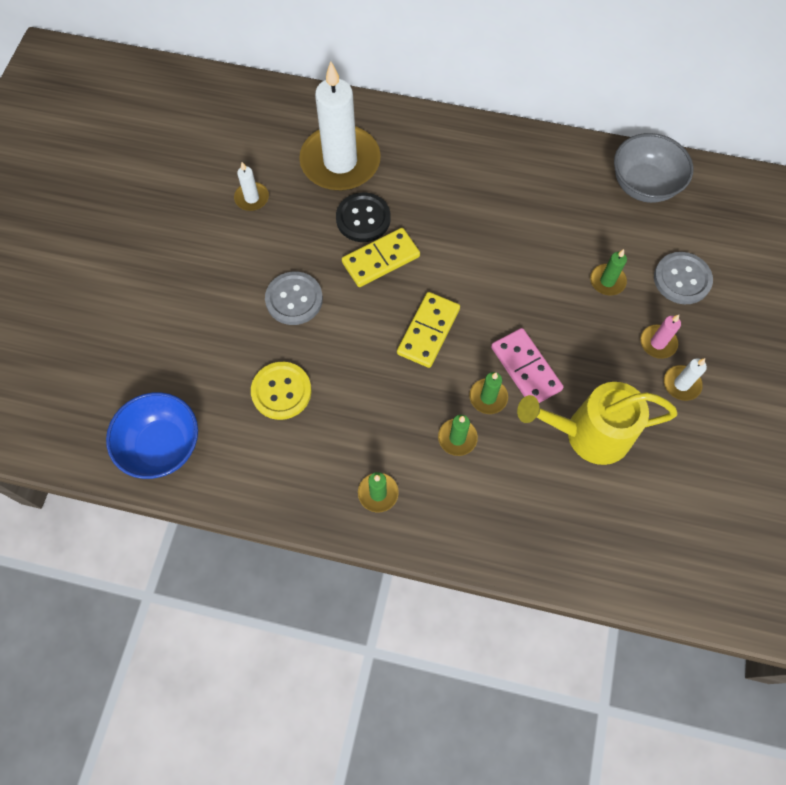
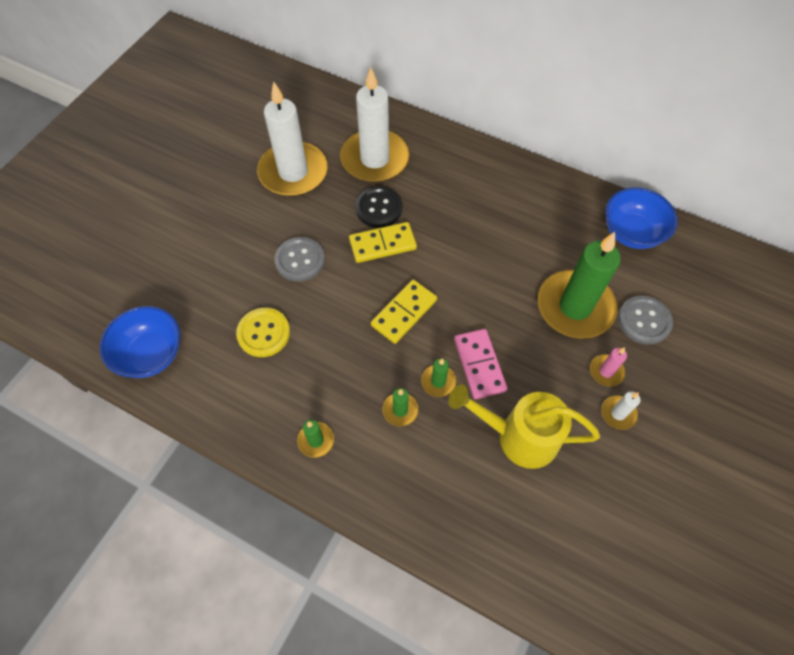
camera: 15 degrees right, 5 degrees down
white candle [234,162,269,211] -> white candle [257,81,328,196], size x2.37
green candle [590,249,627,296] -> green candle [538,232,621,339], size x2.37
grey bowl [614,133,693,203] -> blue bowl [605,187,678,249]

